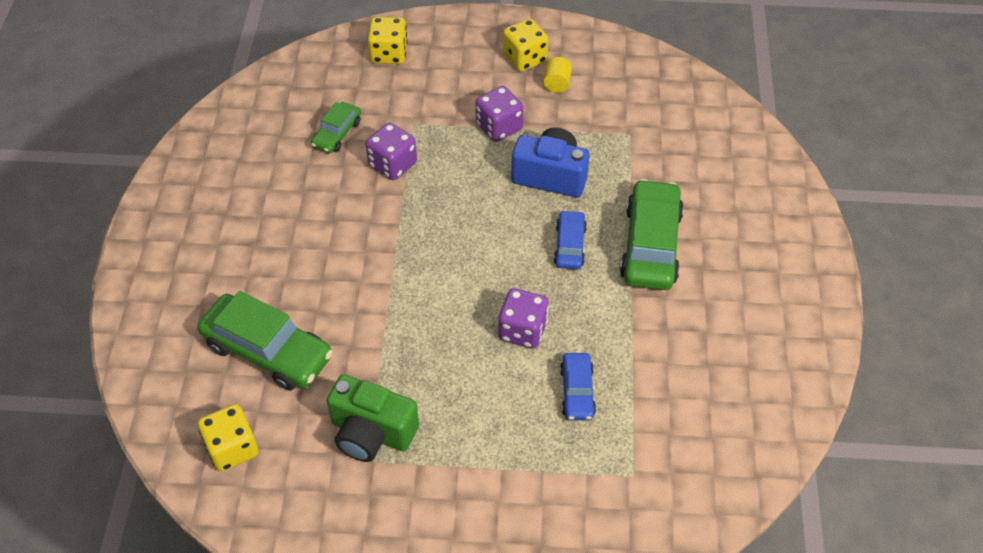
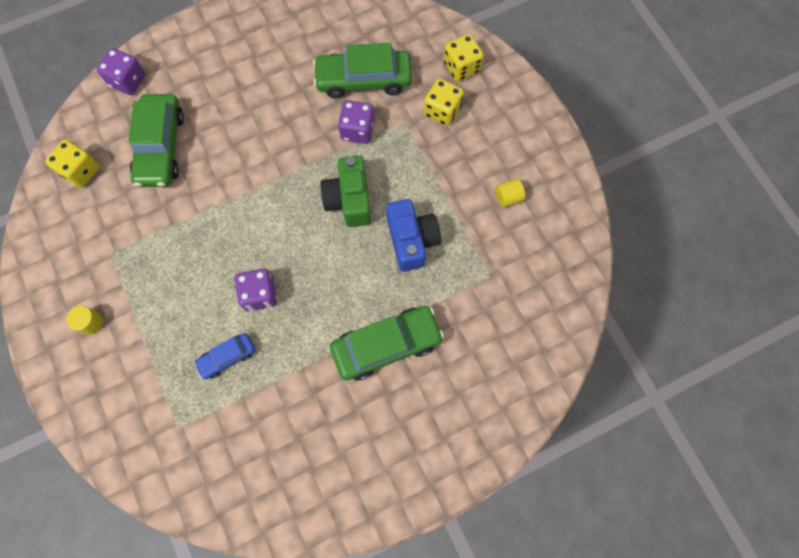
camera: 60 degrees right, 20 degrees up
green car [311,102,361,154] -> green car [313,43,412,98], size x1.85
green camera [327,374,419,462] -> green camera moved to [320,155,371,227]
purple dice [475,86,524,142] -> purple dice moved to [96,48,146,95]
yellow dice [503,18,548,72] -> yellow dice moved to [424,78,464,126]
blue car [554,210,587,269] -> none
none -> yellow cylinder [67,306,103,335]

